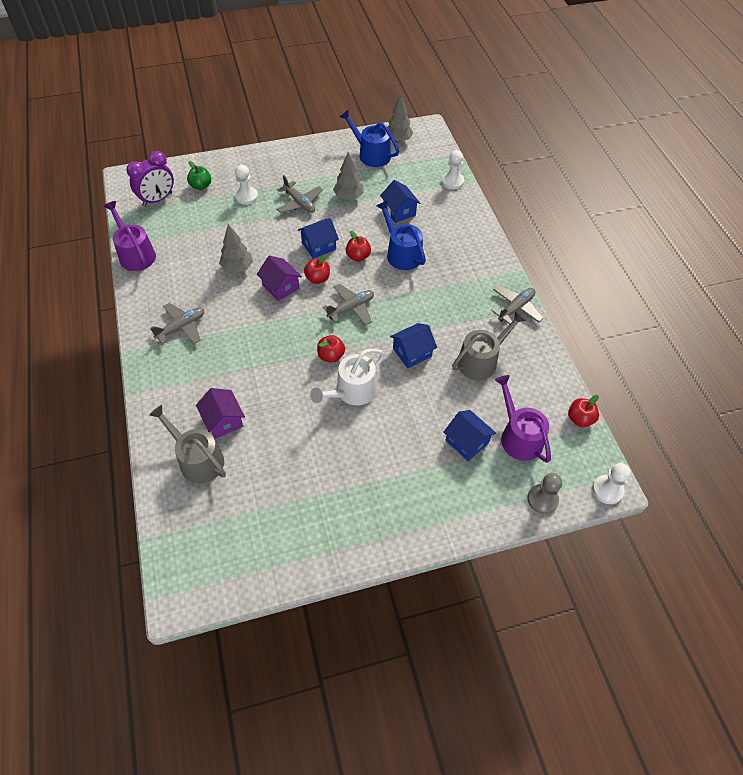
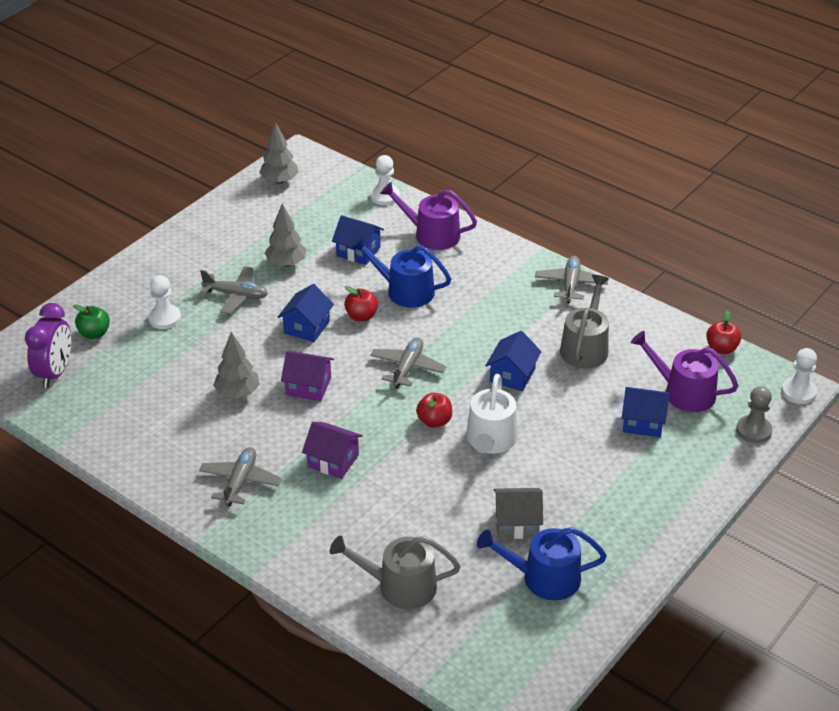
camera: 35 degrees left, 15 degrees down
purple watering can [104,201,156,271] -> purple watering can moved to [380,182,477,250]
purple house [196,388,245,439] -> purple house moved to [302,422,363,479]
red apple [304,254,330,284] -> none
blue watering can [340,109,399,167] -> blue watering can moved to [477,527,607,600]
none -> grey house [494,488,543,539]

